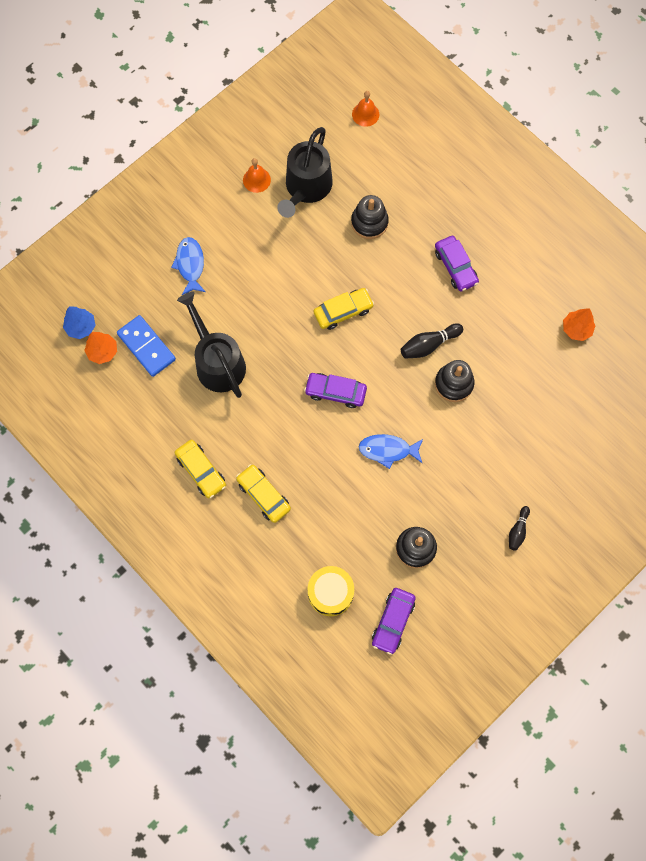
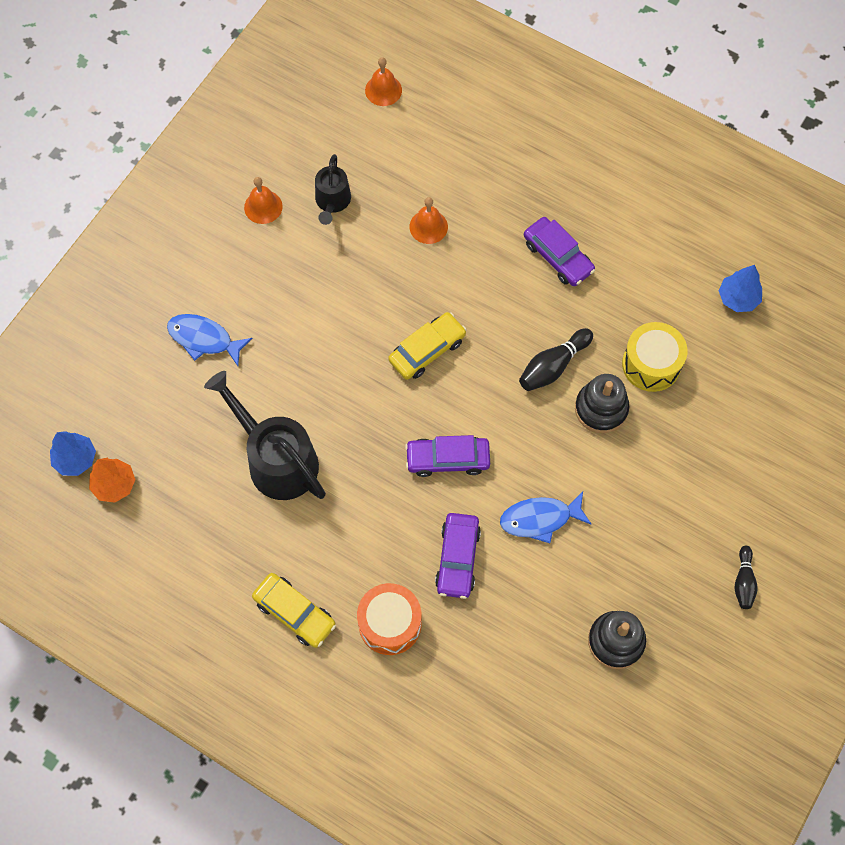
camera: 15 degrees left, 5 degrees down
blue domino [117,315,176,377] -> none
blue fish [171,237,206,295] -> blue fish turned 45 degrees counterclockwise [167,314,253,366]
yellow car [236,464,291,523] -> orange drum [357,583,421,655]
black watering can [277,127,333,218] -> black watering can [315,154,351,225], size x0.56
yellow drum [308,566,354,616] -> yellow drum moved to [622,322,687,392]
black stacking toy [351,195,389,239] -> orange bell [410,197,448,244]
purple car [372,588,416,655] -> purple car moved to [435,513,481,599]
orange tree [563,308,595,341] -> blue tree [719,265,762,312]

